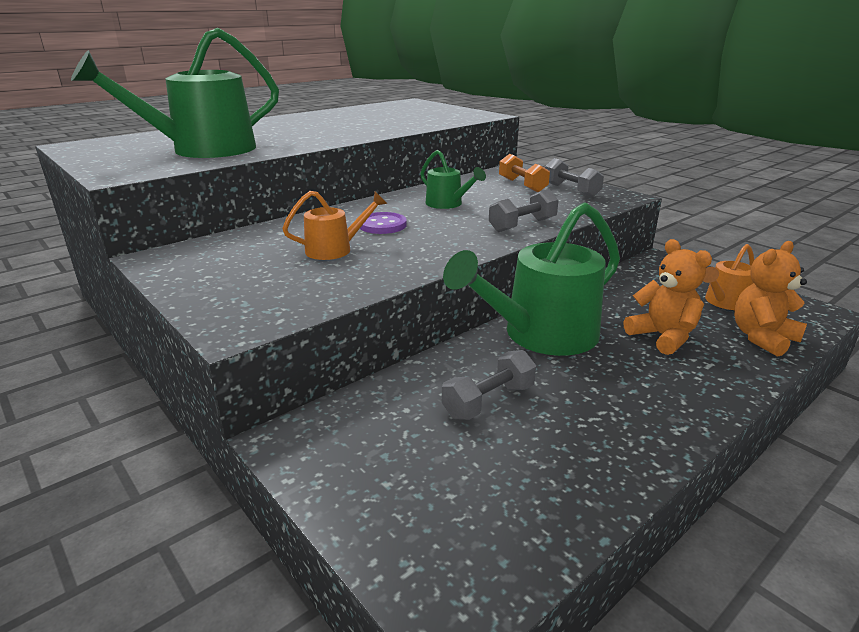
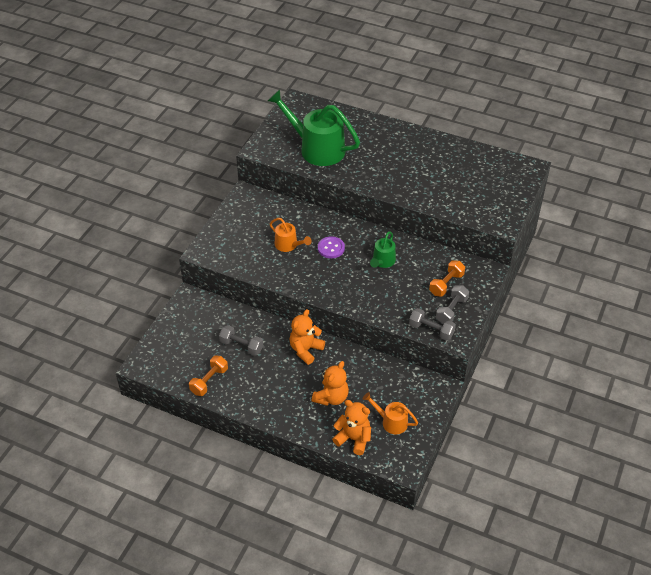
camera: 65 degrees right, 20 degrees up
green watering can [443,202,620,356] -> orange teddy bear [289,309,325,365]
grey dumbbell [489,189,559,232] -> grey dumbbell moved to [409,308,456,341]
none -> orange dumbbell [189,355,228,396]

